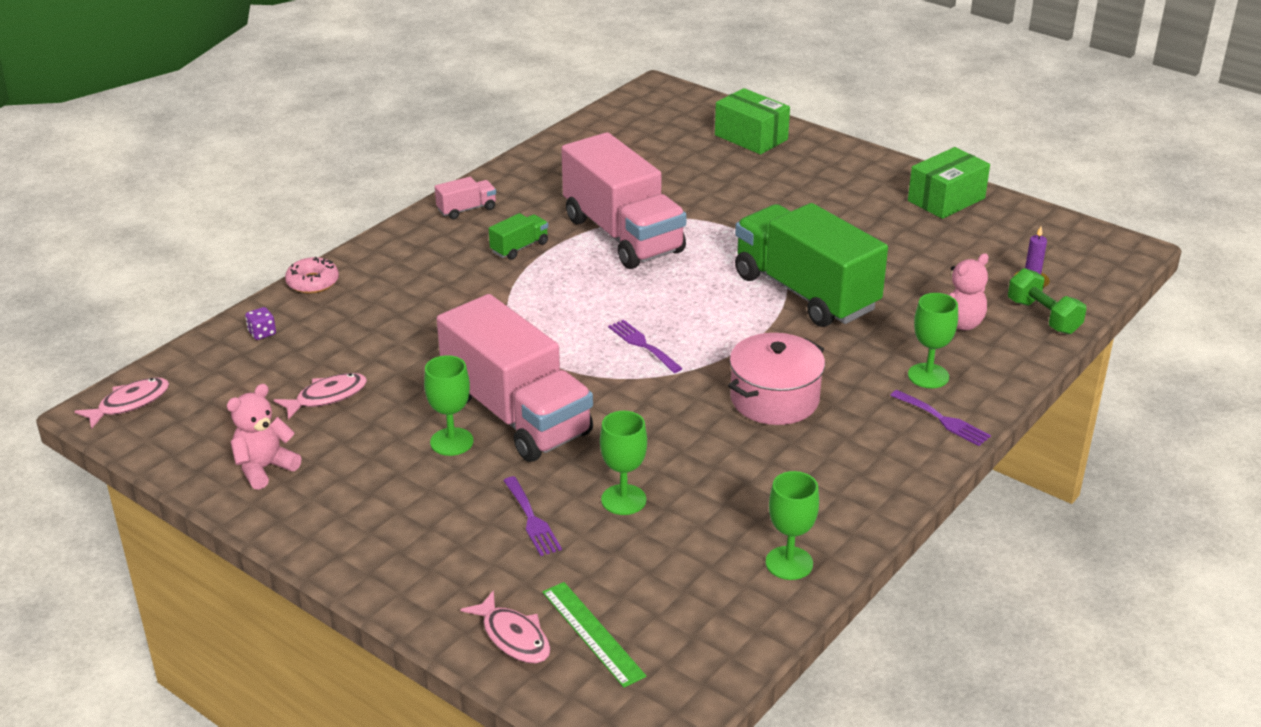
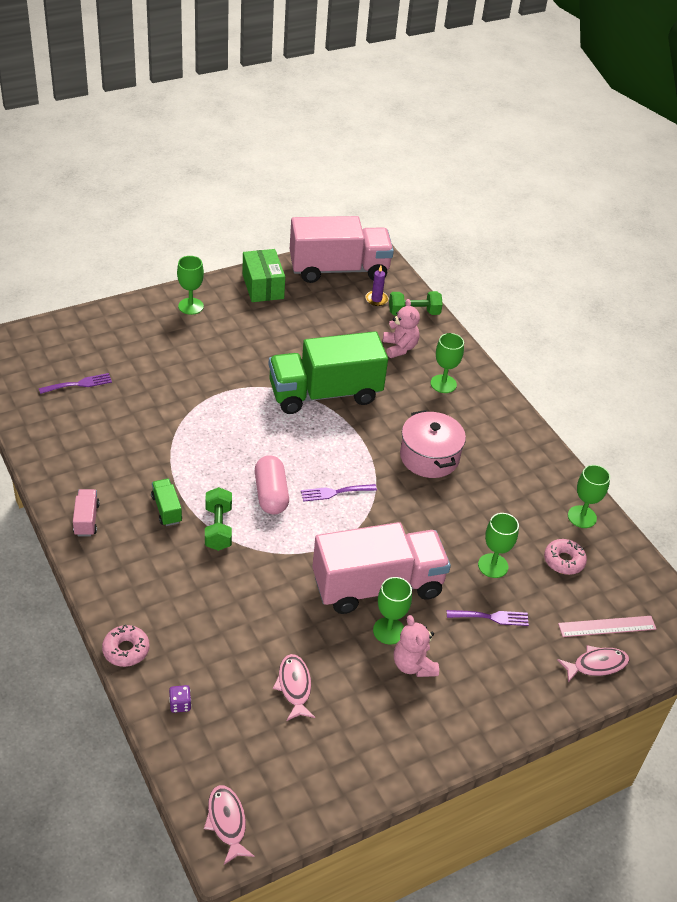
camera: 70 degrees left, 10 degrees up
pink teddy bear [227,384,301,490] -> pink teddy bear moved to [394,615,439,677]
green ruler [542,582,646,688] -> pink ruler [558,616,656,637]
pink truck [561,132,687,269] -> pink truck moved to [290,216,394,283]
green box [715,88,790,155] -> none
purple fork [890,390,991,446] -> purple fork moved to [39,373,112,394]
none -> green goblet [177,256,204,315]
none -> green dumbbell [205,487,232,551]
none -> pink capsule [255,455,289,515]
none -> pink donut [544,539,587,575]

